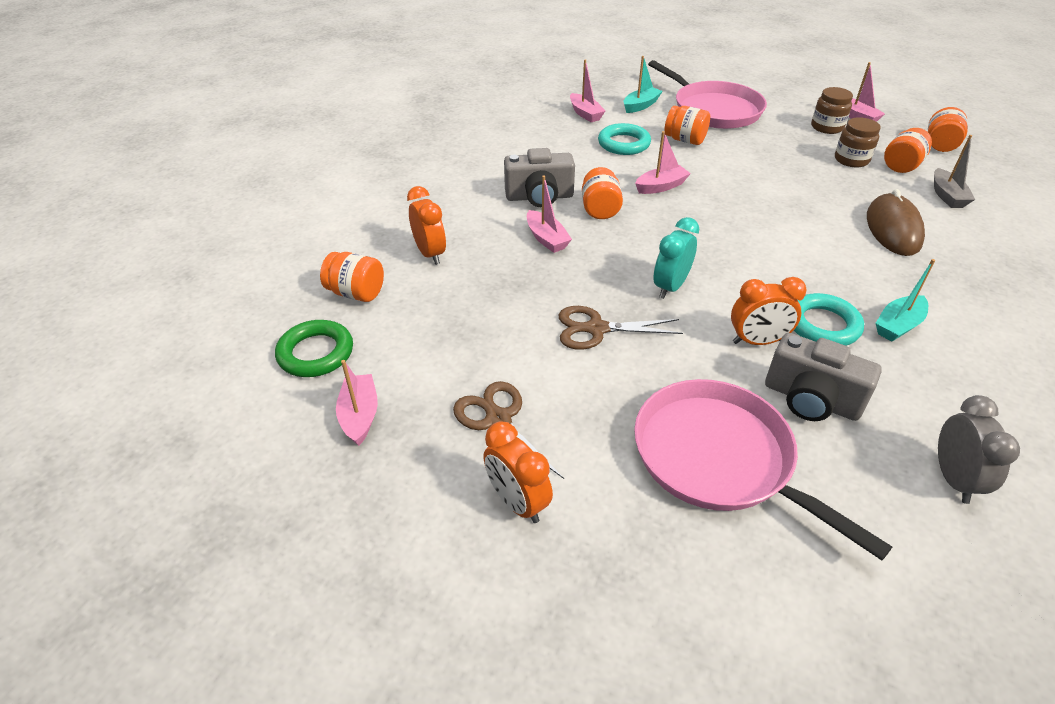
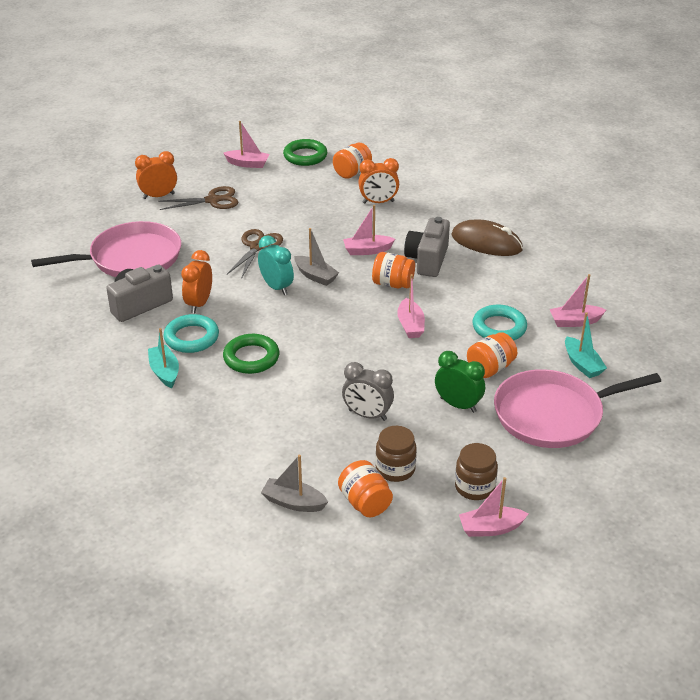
camera: 110 degrees right, 5 degrees down
brown mouse [867,189,925,256] -> brown mouse moved to [451,220,523,256]
orange jar [928,107,968,152] -> none
grey clock [938,395,1020,504] -> grey clock moved to [342,362,394,421]
none -> green ring [223,334,279,374]
none -> grey boat [294,228,339,286]
none -> green clock [435,351,485,413]

